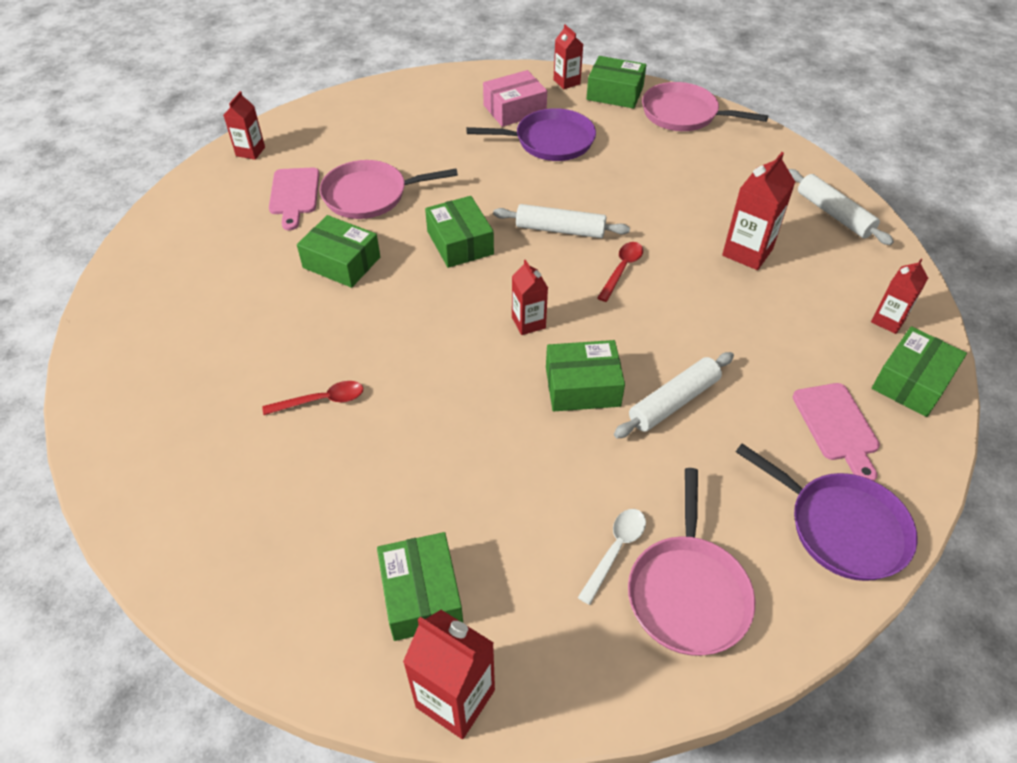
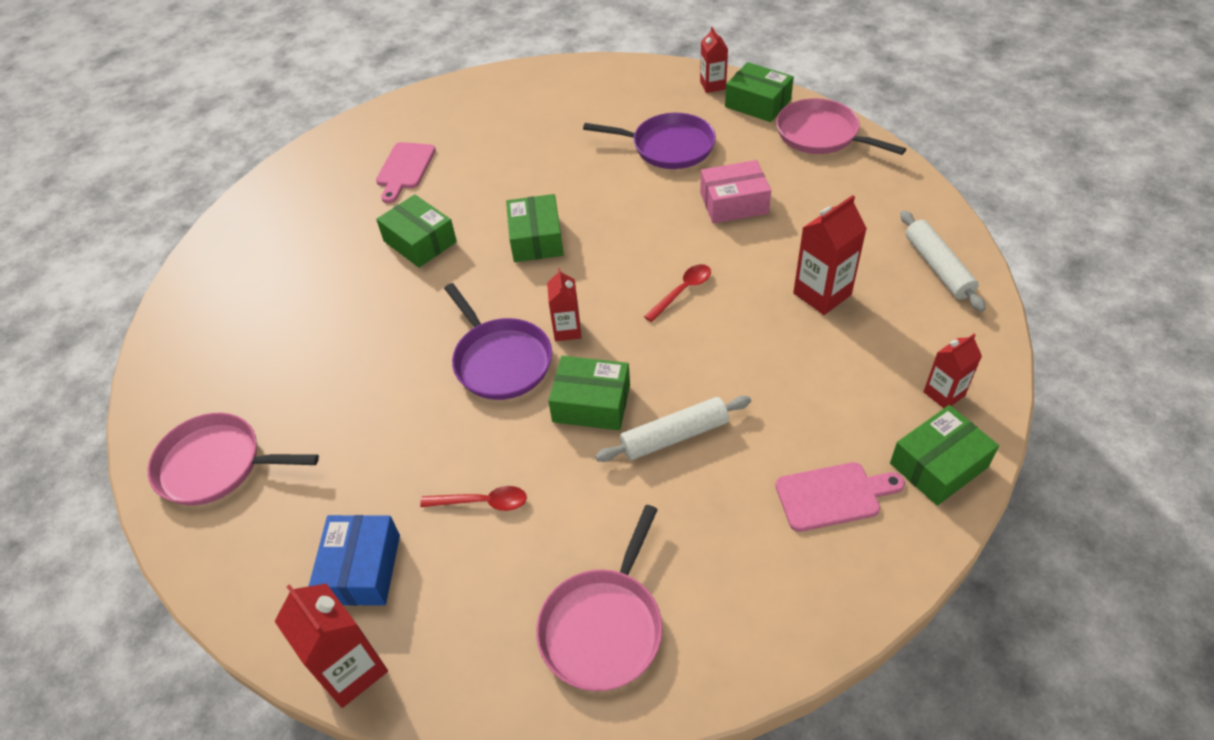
camera: 20 degrees right, 0 degrees up
red carton [224,91,265,160] -> none
red spoon [262,381,363,415] -> red spoon moved to [420,486,527,511]
pink pan [319,160,458,219] -> pink pan moved to [147,413,319,505]
green box [377,532,463,641] -> blue box [309,515,400,606]
pink box [483,70,547,127] -> pink box moved to [700,160,771,223]
white rolling pin [493,204,630,238] -> none
white spoon [578,509,646,605] -> none
purple pan [736,443,918,581] -> purple pan moved to [444,283,552,400]
pink cutting board [793,383,880,481] -> pink cutting board turned 105 degrees counterclockwise [775,462,905,532]

